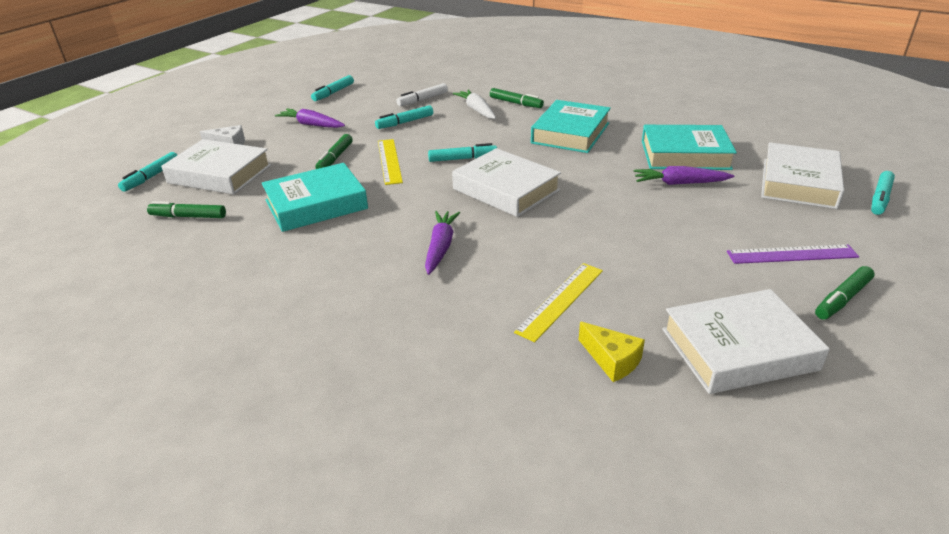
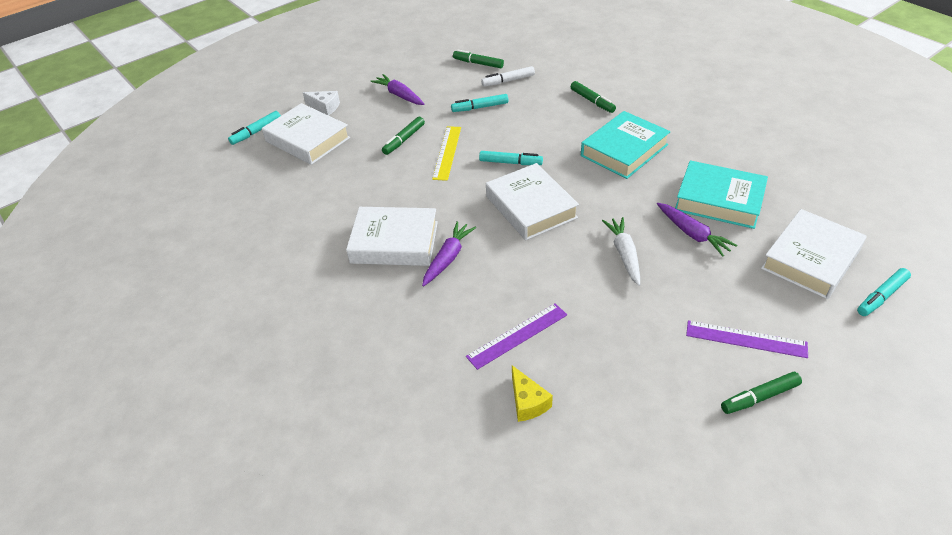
camera: 20 degrees right, 10 degrees up
green marker [147,201,226,218] -> green marker moved to [453,49,504,68]
turquoise book [261,163,368,232] -> none
turquoise marker [311,75,354,101] -> none
white carrot [453,89,496,119] -> white carrot moved to [602,217,640,286]
yellow ruler [514,263,603,342] -> purple ruler [466,303,567,370]
purple carrot [634,166,735,185] -> purple carrot turned 150 degrees counterclockwise [657,203,737,256]
white book [662,289,830,394] -> white book moved to [346,207,438,266]

